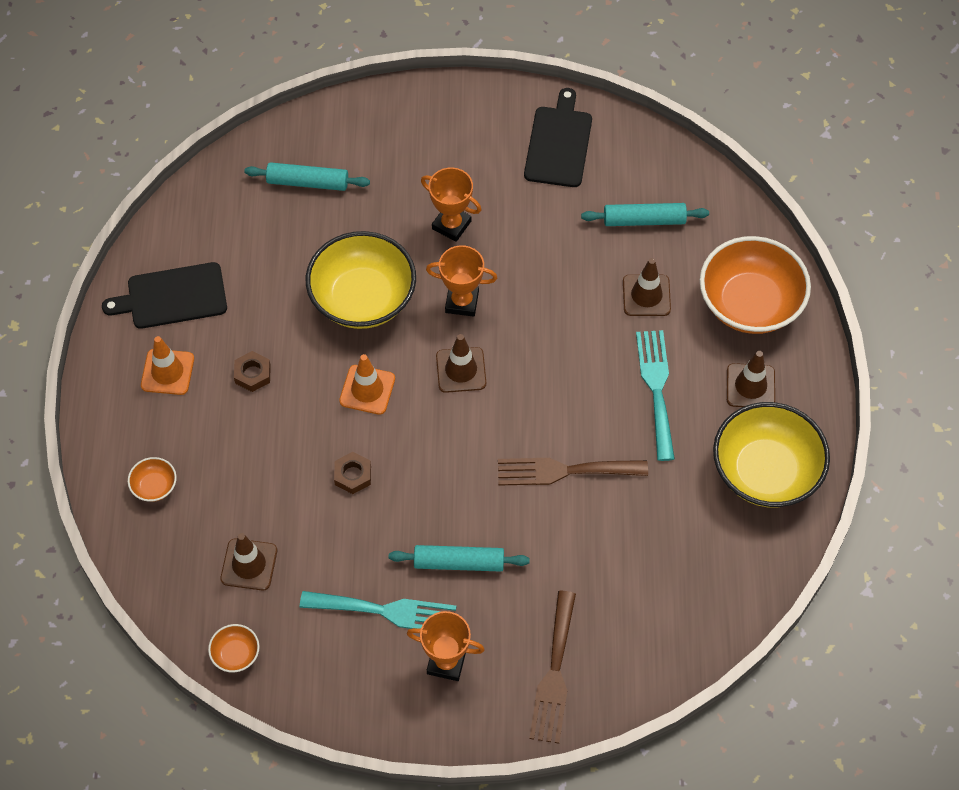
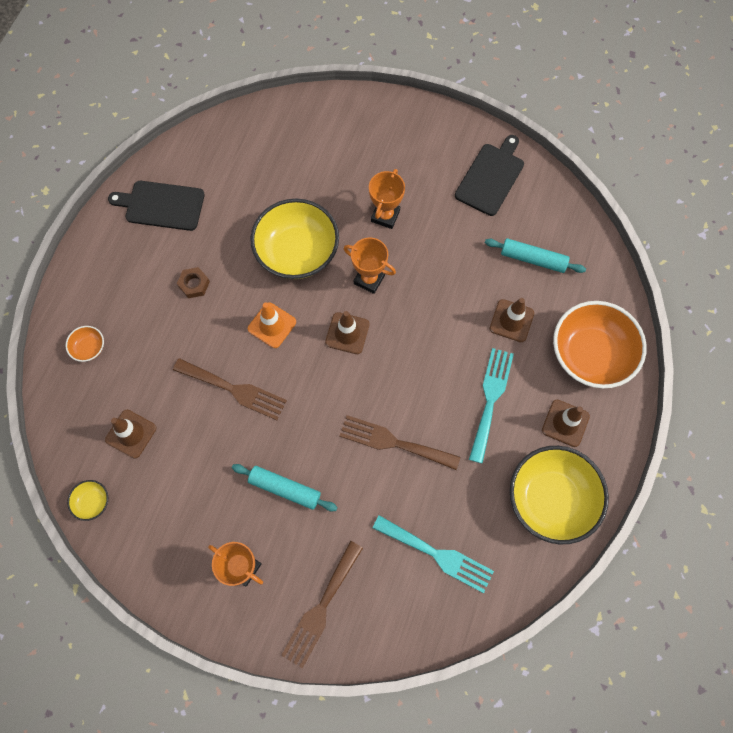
camera: 20 degrees right, 10 degrees up
orange traffic cone [141,336,194,395] -> none
orange bowl [208,624,260,672] -> yellow bowl [67,480,108,521]
turquoise rolling pin [244,162,370,191] -> none
turquoise fork [300,591,456,629] -> turquoise fork moved to [372,515,494,593]
brown nut [334,452,371,494] -> brown fork [173,358,287,420]
orange trophy [421,168,481,242] -> orange trophy turned 60 degrees clockwise [369,169,405,229]

